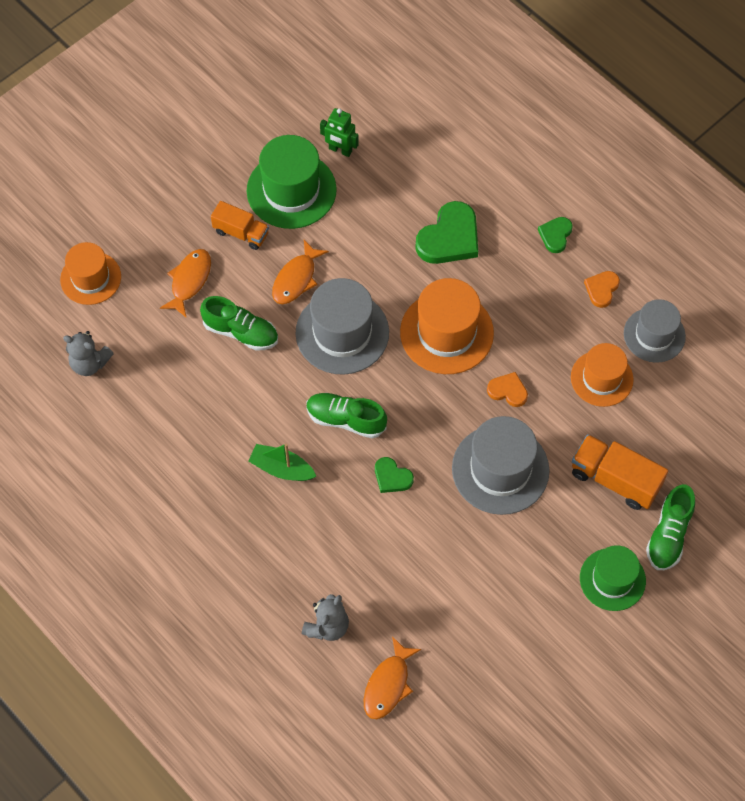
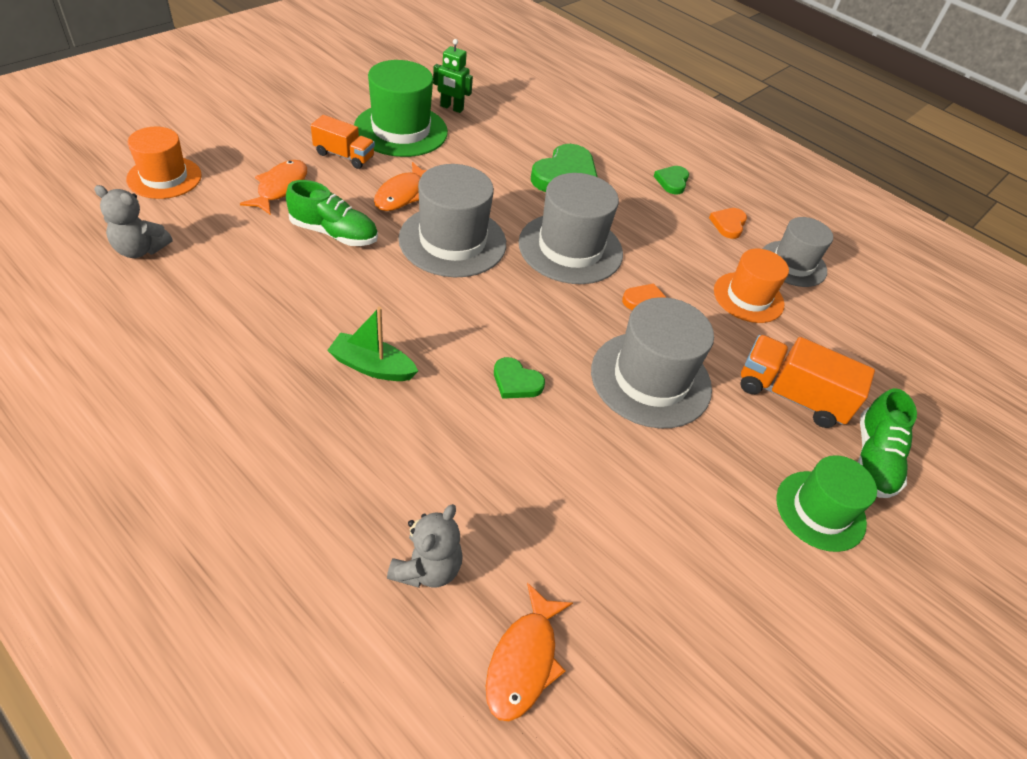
camera: 10 degrees left, 15 degrees down
green shoe [306,393,387,438] -> none
orange hat [400,278,494,374] -> grey hat [518,173,623,284]

